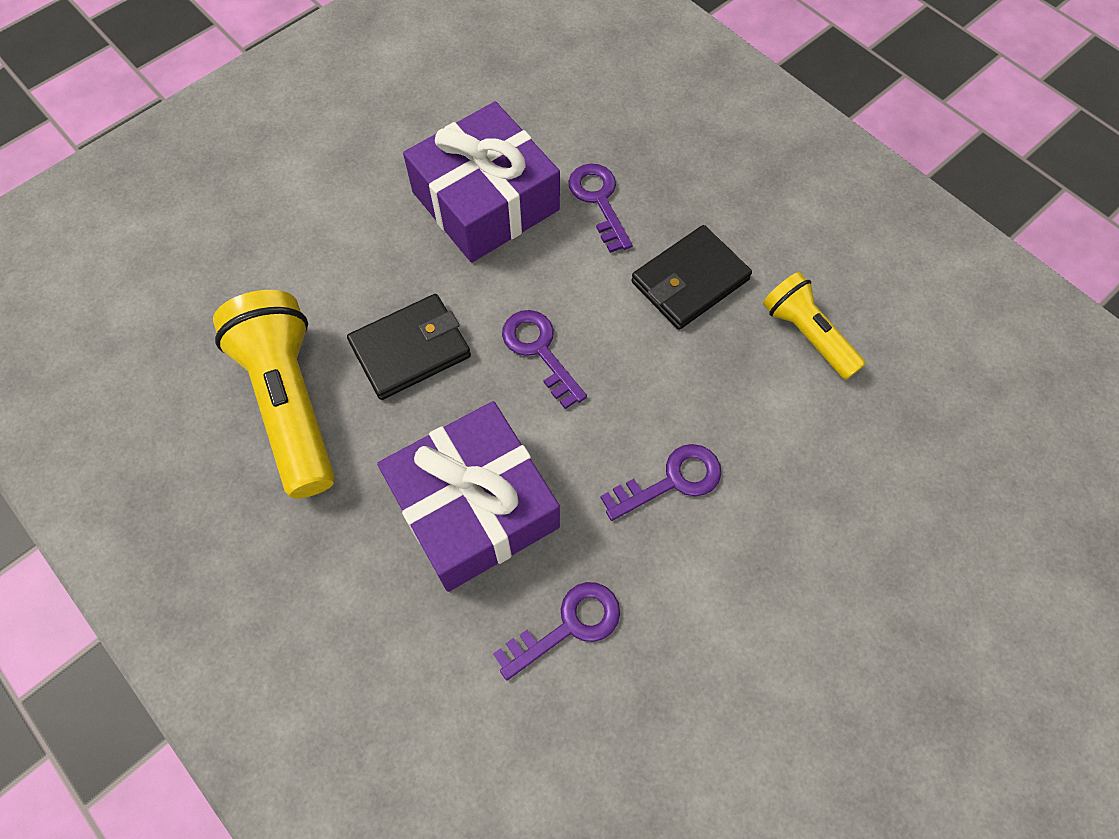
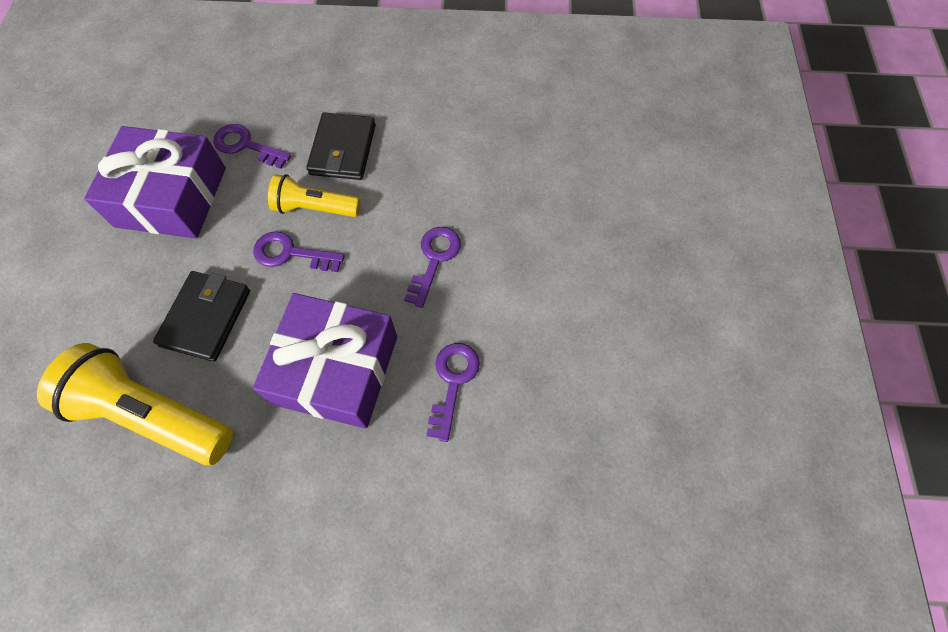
camera: 45 degrees left, 0 degrees up
yellow flashlight [763,272,866,380] -> yellow flashlight moved to [268,174,360,217]

